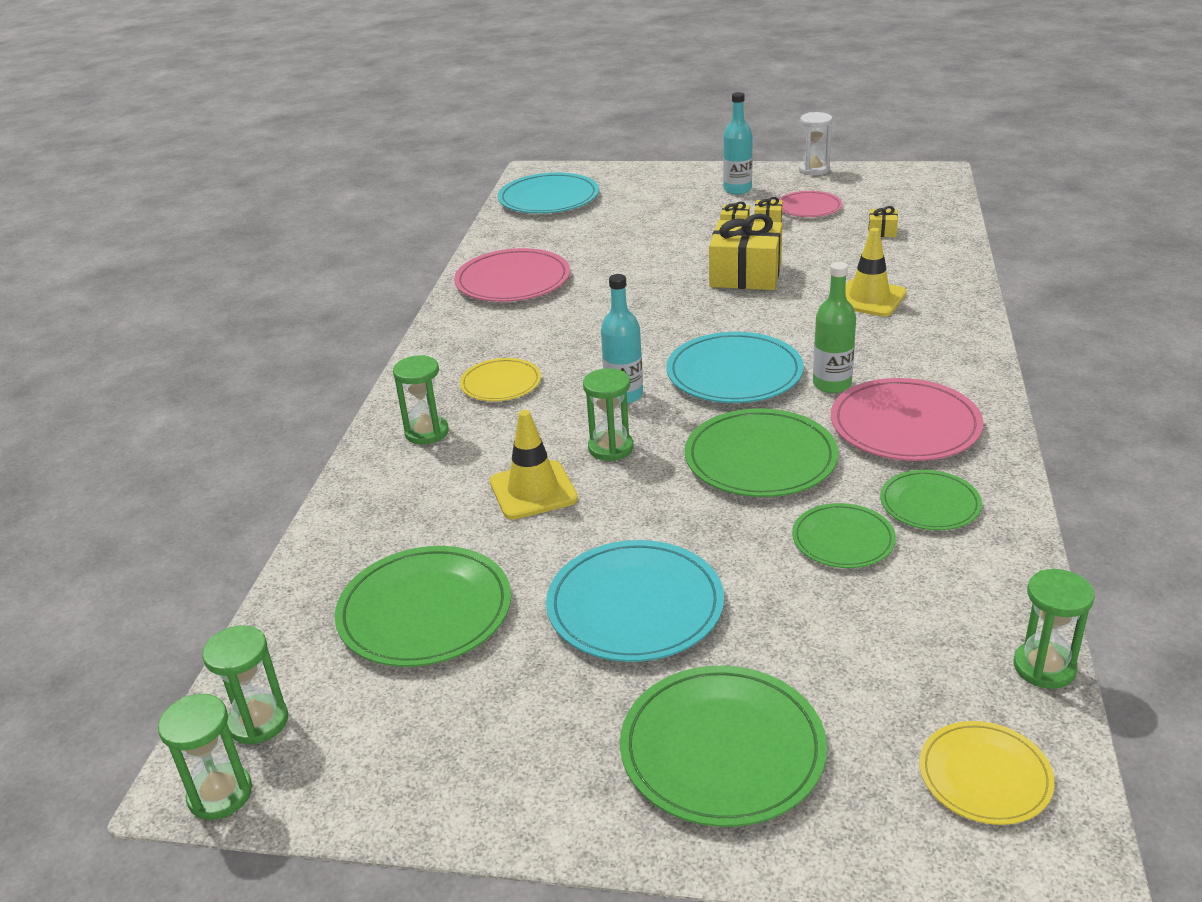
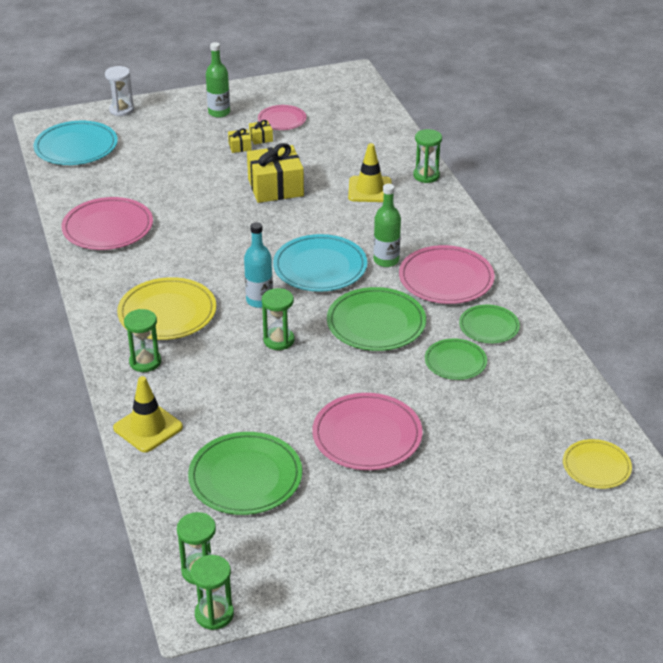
camera: 30 degrees left, 5 degrees up
yellow plate [460,358,541,401] -> yellow plate [117,277,216,340], size x1.65
yellow traffic cone [490,410,578,519] -> yellow traffic cone moved to [113,376,183,452]
turquoise plate [546,540,724,662] -> pink plate [312,393,423,470]
green plate [620,666,827,827] -> none
turquoise bottle [723,92,753,195] -> green bottle [206,42,230,118]
white hourglass [799,112,832,176] -> white hourglass moved to [105,66,134,116]
yellow gift [868,206,898,237] -> none
green hourglass [1014,569,1095,689] -> green hourglass moved to [413,129,442,183]

